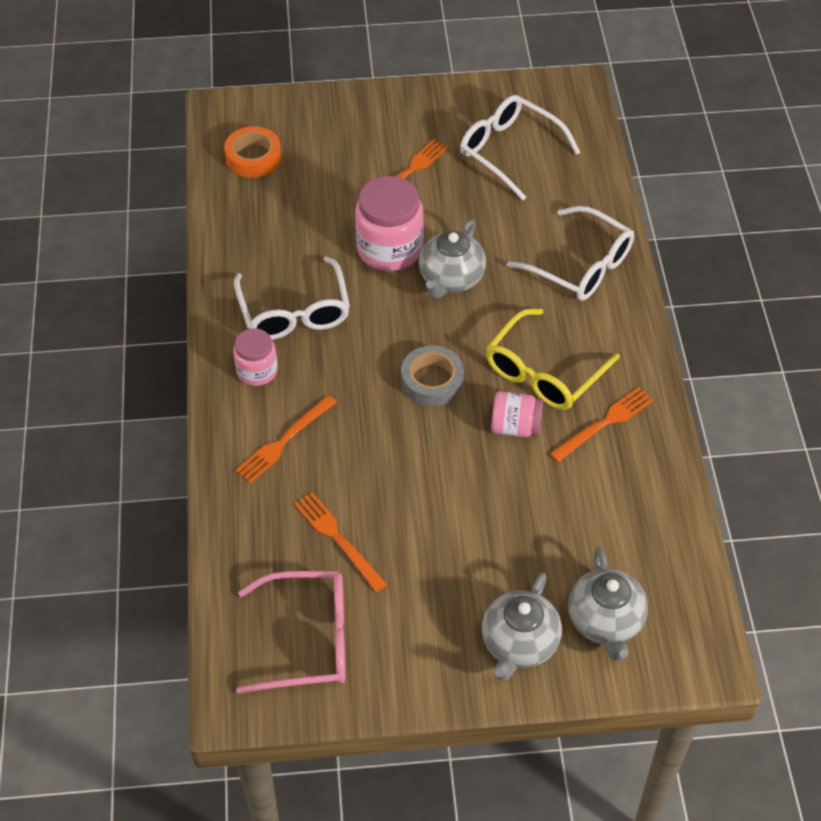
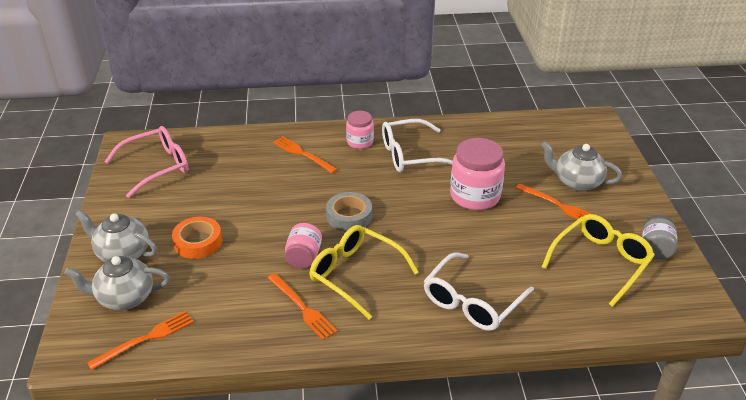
camera: 90 degrees right, 15 degrees down
orange tape [224,126,281,178] -> orange tape moved to [172,217,222,259]
pink glasses [236,571,345,694] -> pink glasses turned 120 degrees counterclockwise [104,126,188,198]
orange fork [294,492,387,592] -> orange fork moved to [87,311,194,370]
grey teapot [419,219,486,299] -> grey teapot moved to [541,142,622,191]
white glasses [460,95,580,200] -> yellow glasses [542,214,655,307]
none -> grey jar [642,215,677,260]

